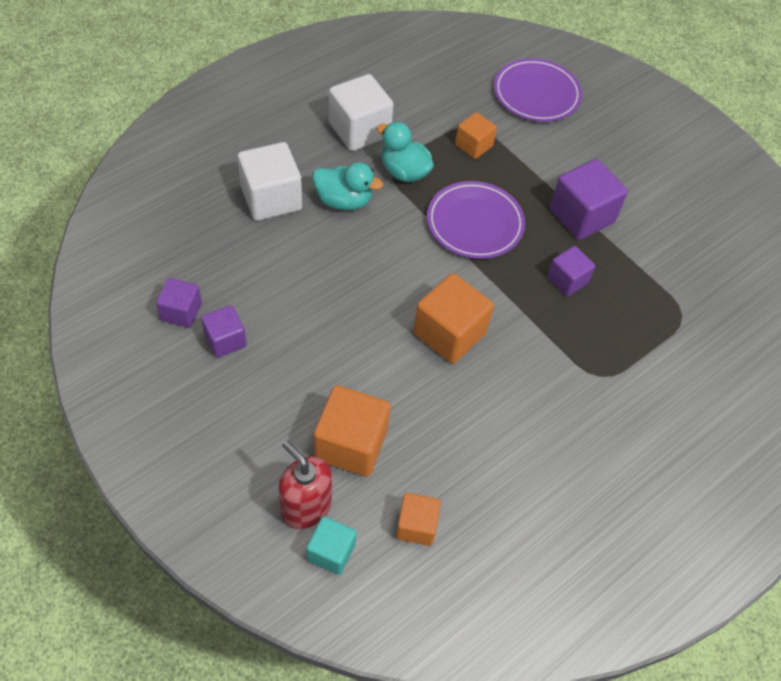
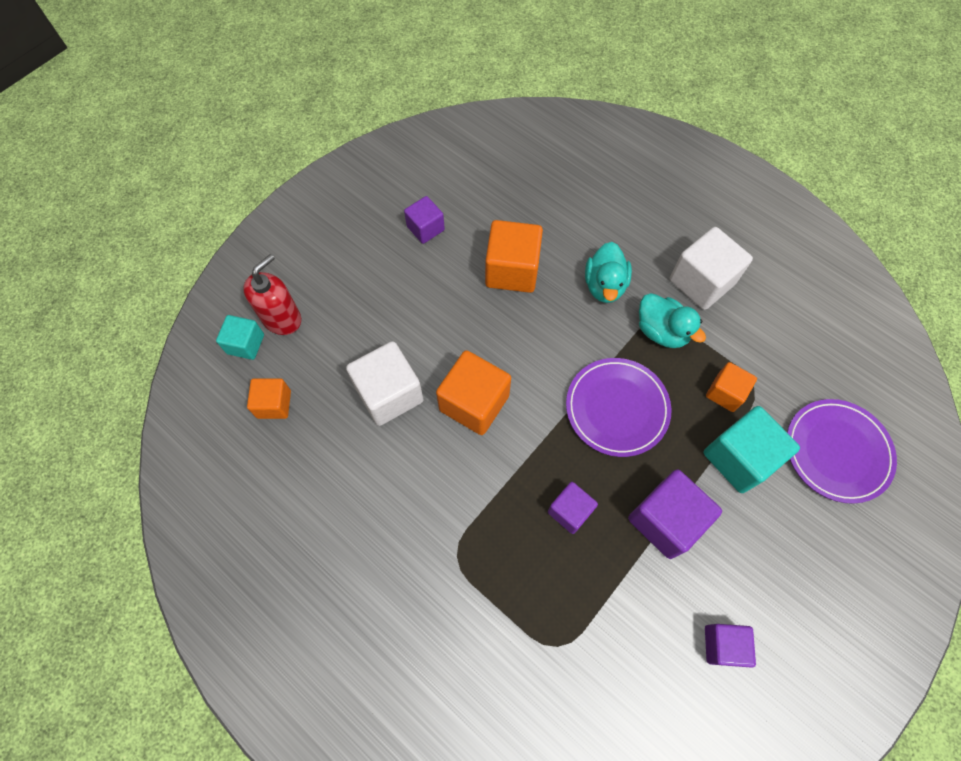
camera: 85 degrees right, 10 degrees up
purple cube [156,278,202,328] -> purple cube moved to [705,624,756,668]
white cube [237,142,302,221] -> white cube moved to [346,341,424,426]
orange cube [314,385,391,477] -> orange cube moved to [485,220,543,293]
turquoise duck [377,122,434,182] -> turquoise duck turned 105 degrees clockwise [639,293,706,348]
none -> turquoise cube [703,406,800,493]

